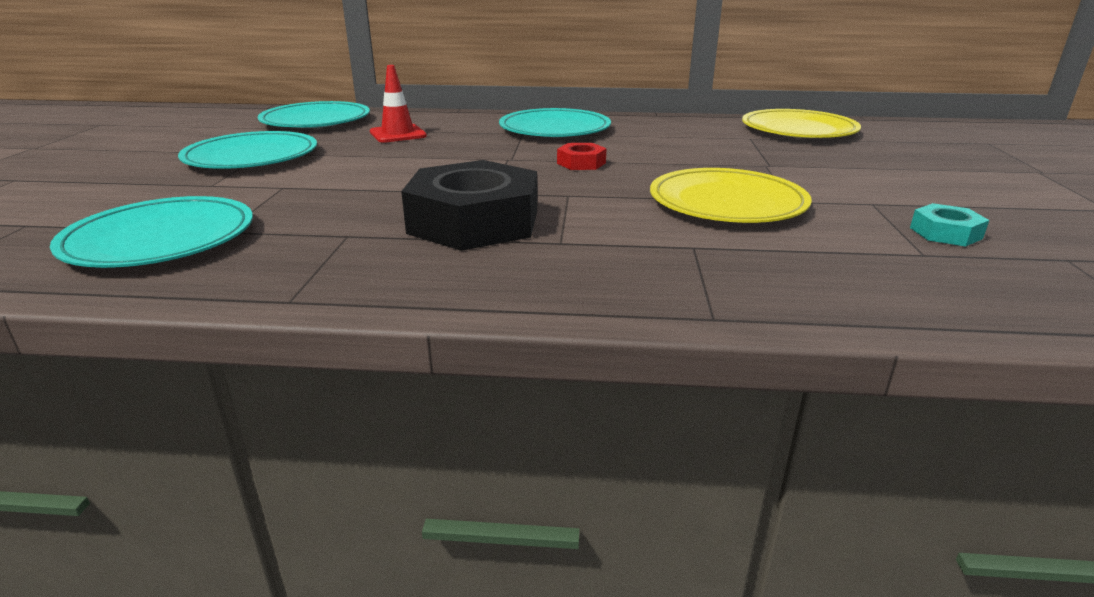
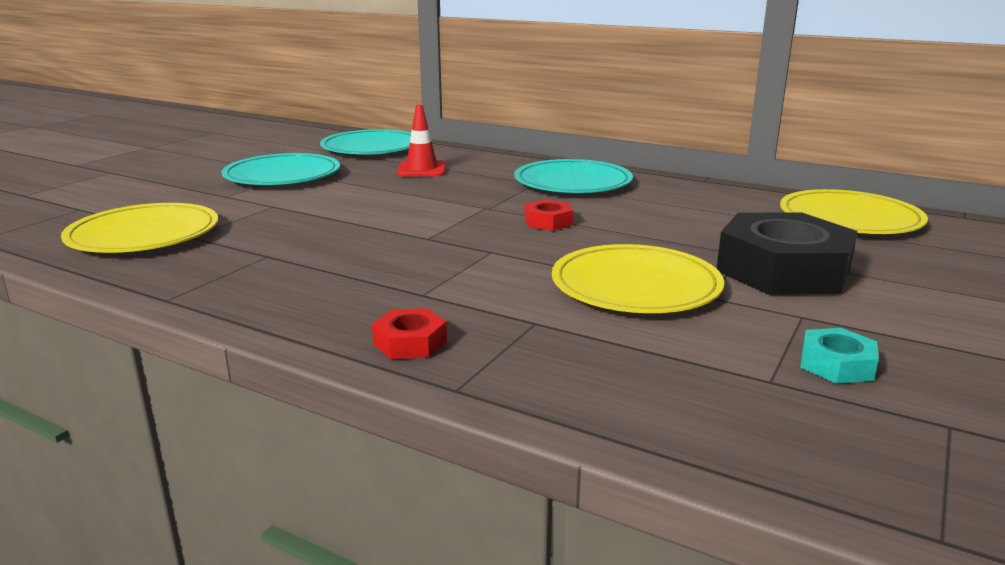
camera: 25 degrees right, 5 degrees down
turquoise plate [50,196,253,268] -> yellow plate [61,203,218,253]
black nut [401,160,537,251] -> black nut moved to [717,212,858,295]
none -> red nut [372,308,447,359]

